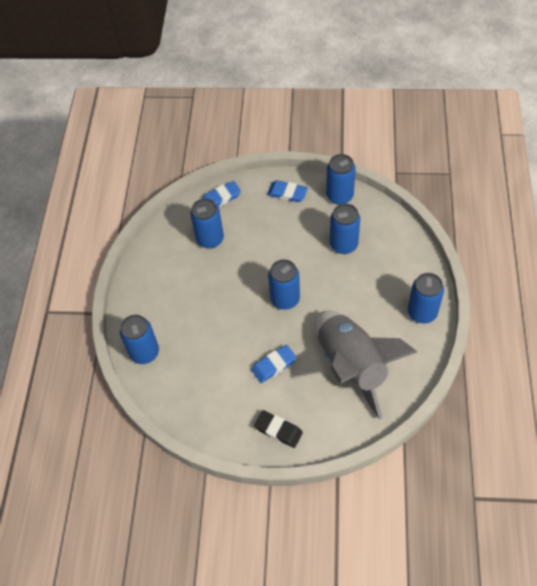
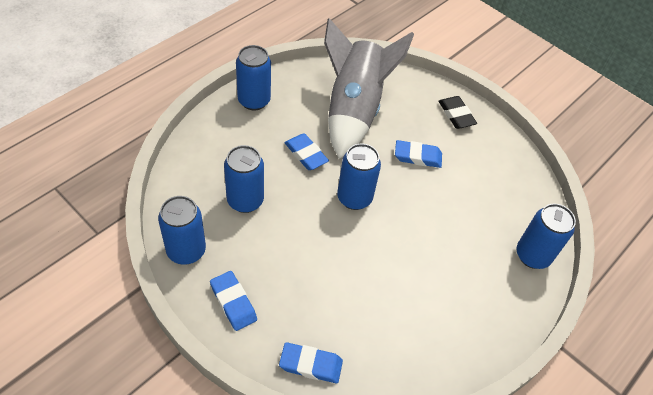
camera: 150 degrees left, 5 degrees down
blue can [190,198,224,249] -> none
none -> blue eraser [285,133,329,170]

